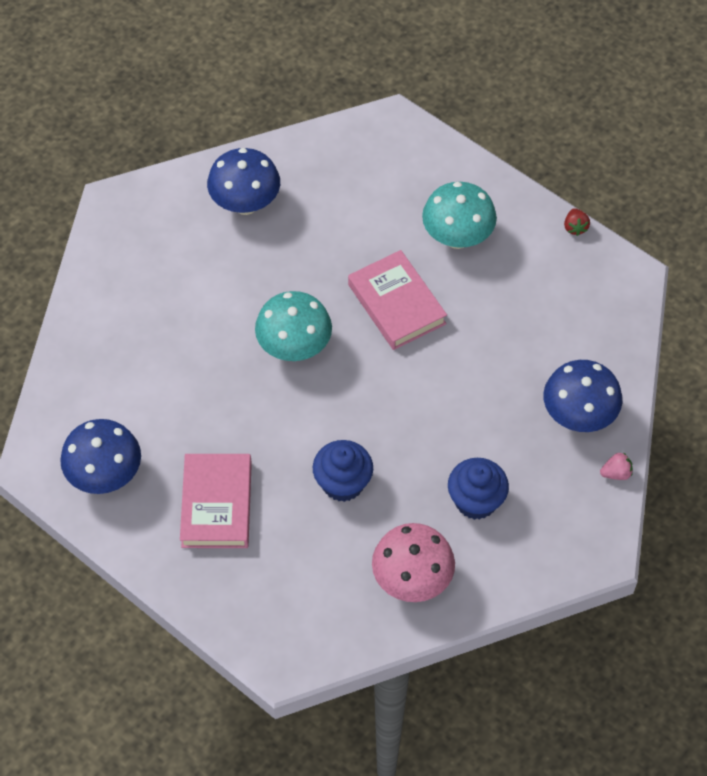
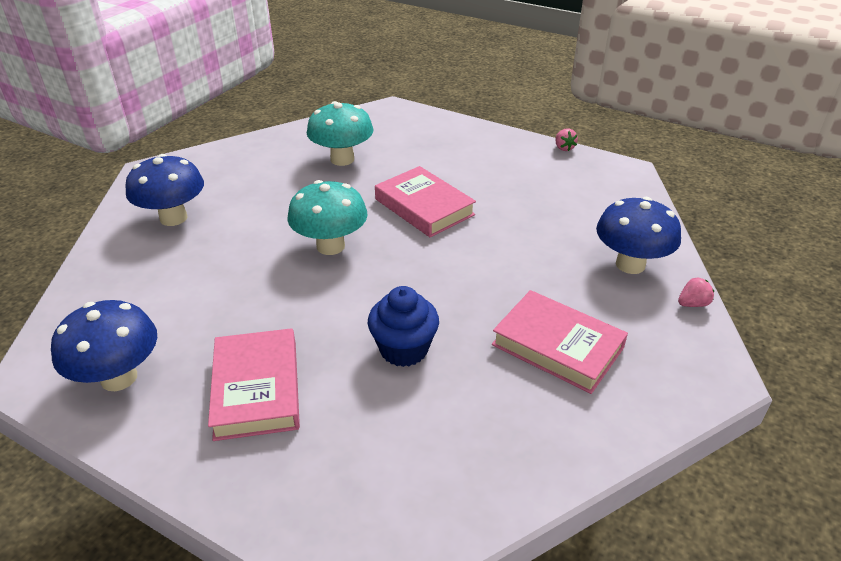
camera: 10 degrees left, 20 degrees down
blue mushroom [207,148,280,215] -> blue mushroom moved to [125,154,204,226]
pink mushroom [372,523,455,602] -> none
turquoise mushroom [422,182,497,249] -> turquoise mushroom moved to [307,101,373,166]
blue cupcake [448,458,509,520] -> pink book [492,290,628,394]
red strawberry [564,208,590,236] -> pink strawberry [555,128,578,151]

